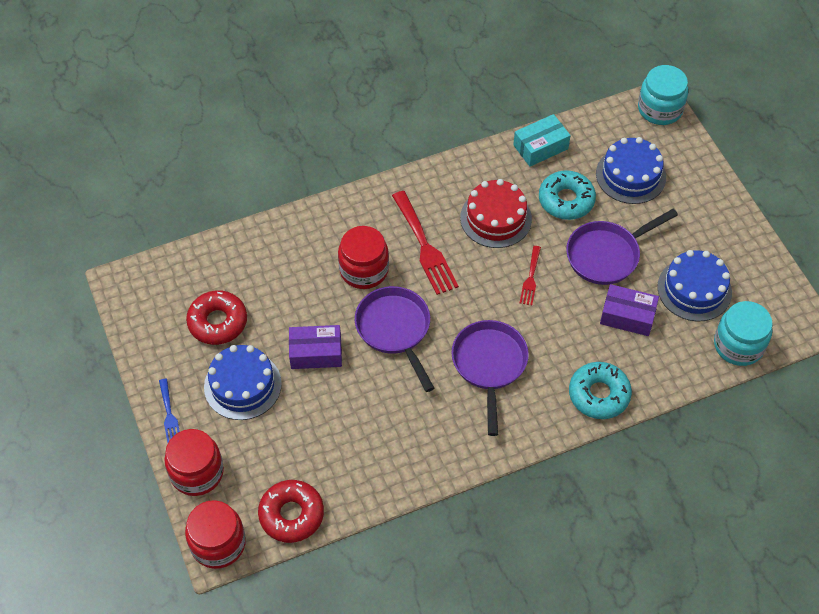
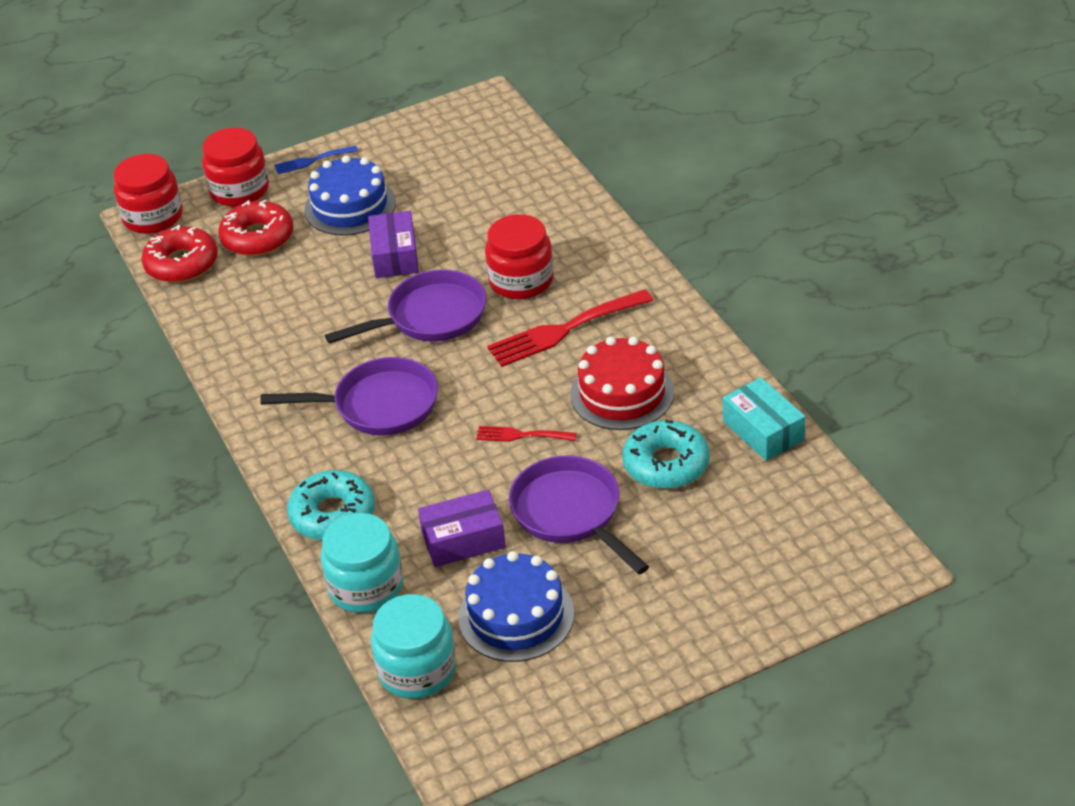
camera: 90 degrees right, 15 degrees down
red donut [186,290,247,345] -> red donut moved to [218,200,293,256]
blue cake [596,137,666,204] -> none
purple box [600,284,659,336] -> purple box turned 60 degrees clockwise [418,490,506,567]
turquoise jar [638,65,688,125] -> turquoise jar moved to [321,513,403,613]

